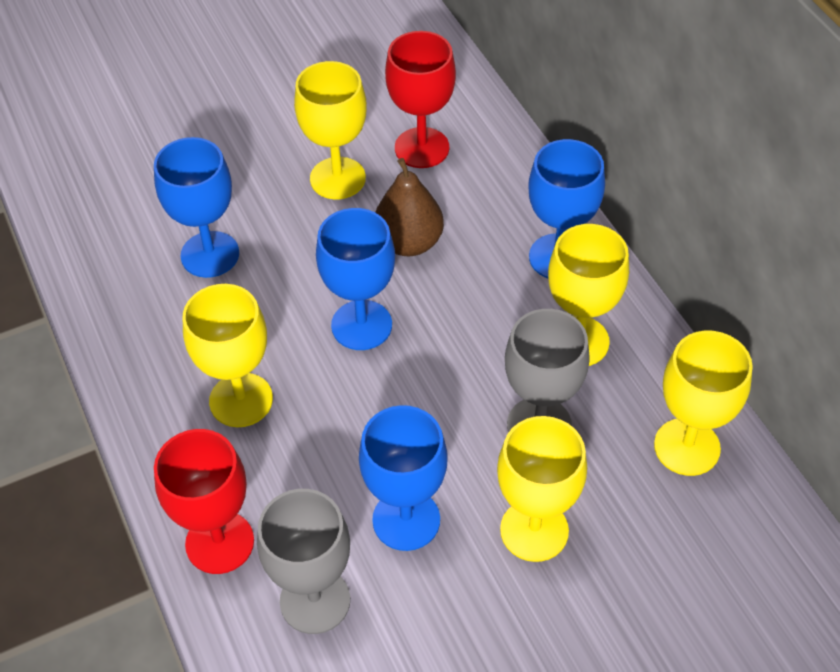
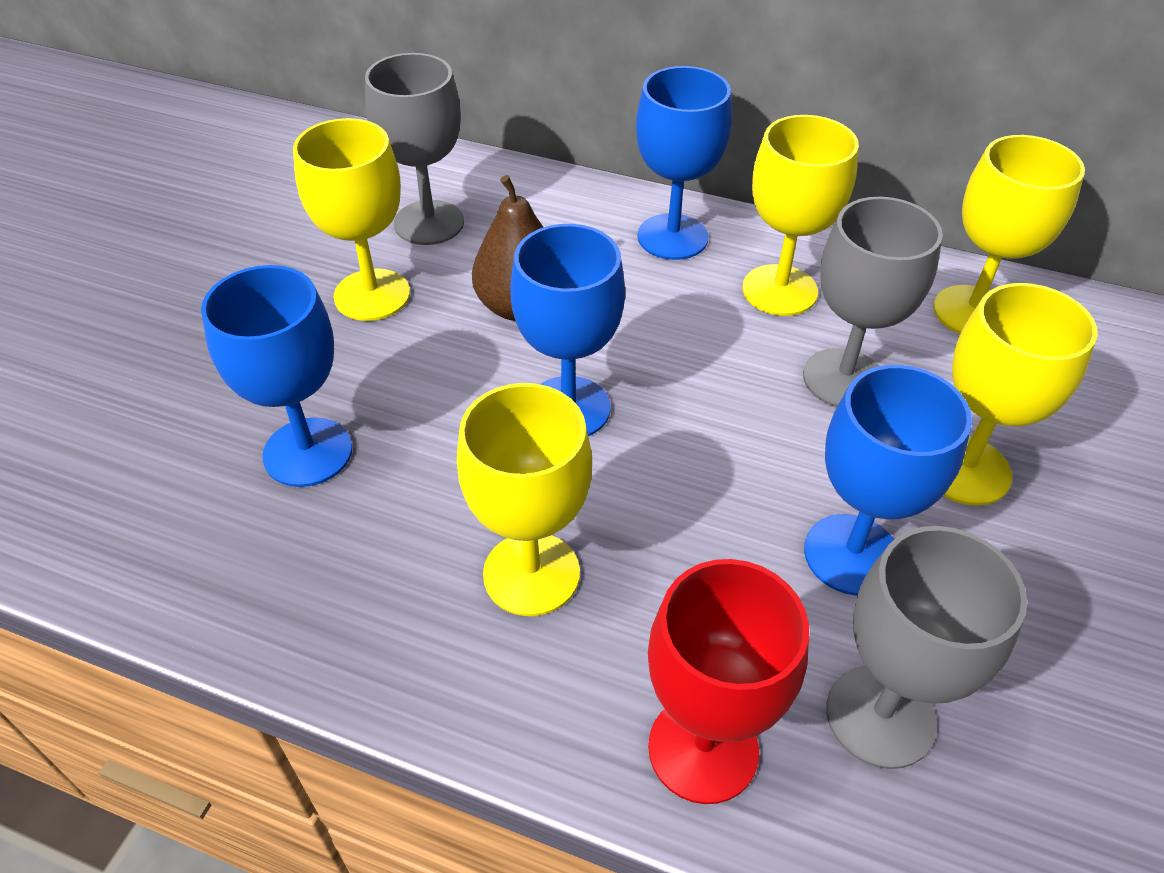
camera: 45 degrees left, 5 degrees down
red goblet [385,31,456,168] -> grey goblet [365,53,464,245]

